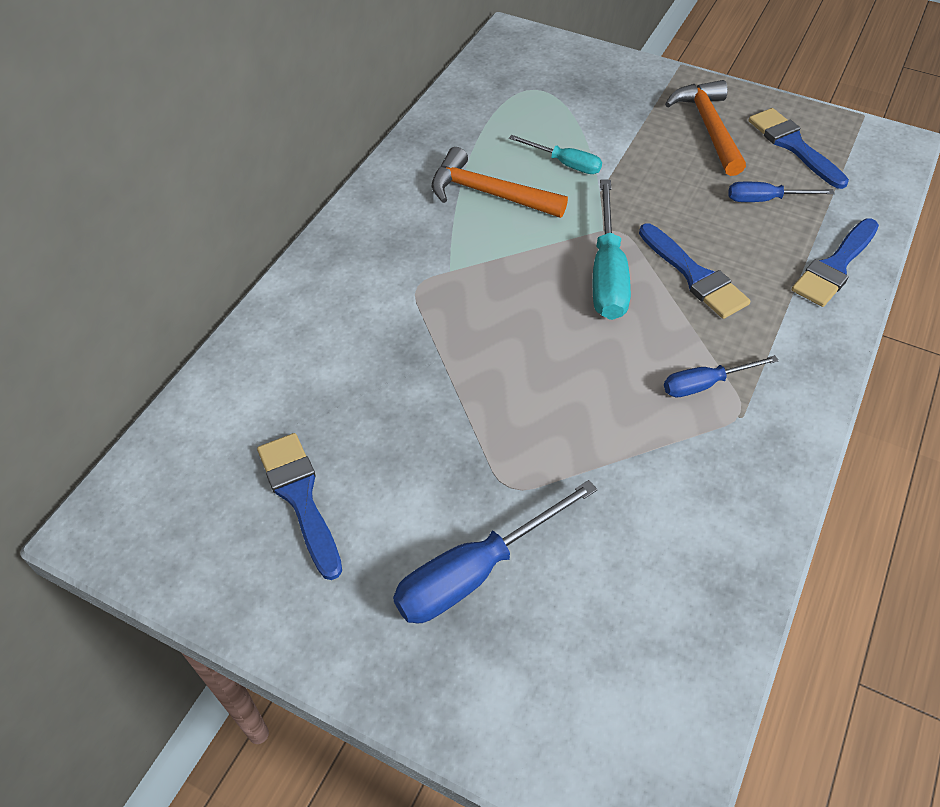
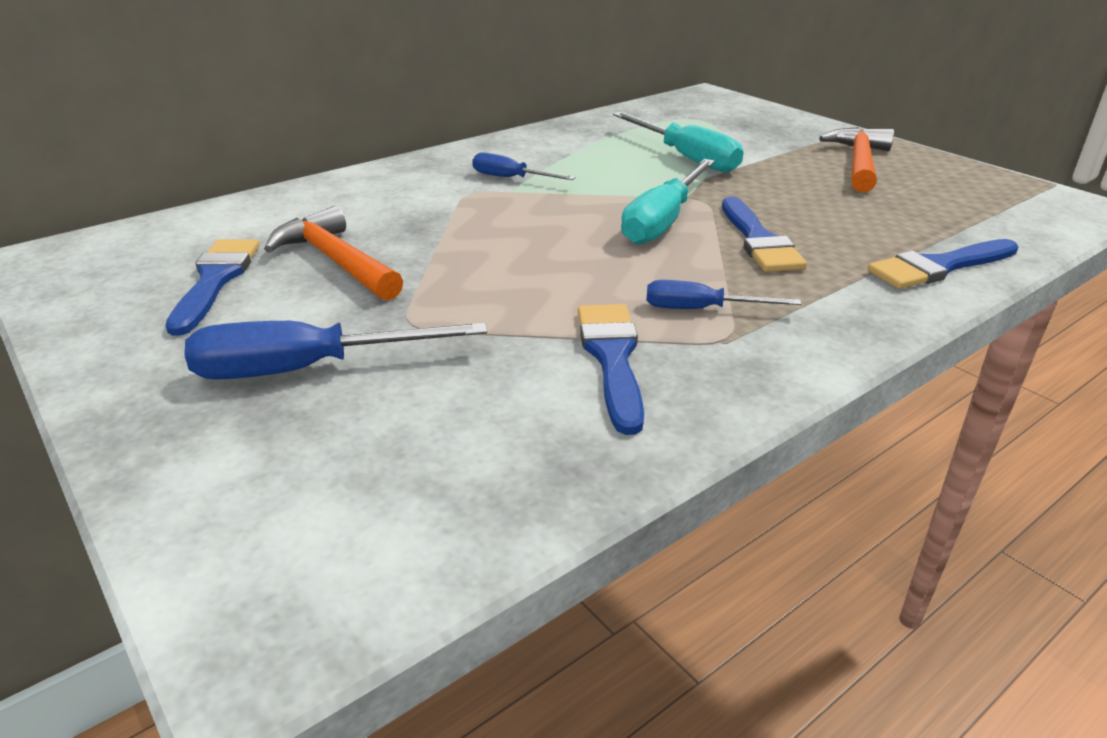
camera: 25 degrees right, 20 degrees down
orange hammer [432,147,568,218] -> orange hammer moved to [264,206,403,301]
turquoise screwdriver [509,135,602,174] -> turquoise screwdriver [613,112,744,173], size x1.70
blue screwdriver [728,182,835,202] -> blue screwdriver moved to [472,152,575,180]
blue brush [748,108,849,189] -> blue brush moved to [578,304,644,435]

